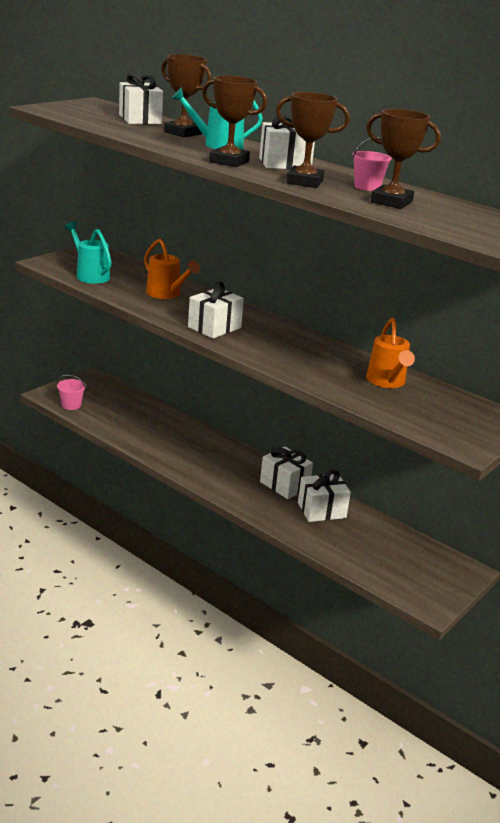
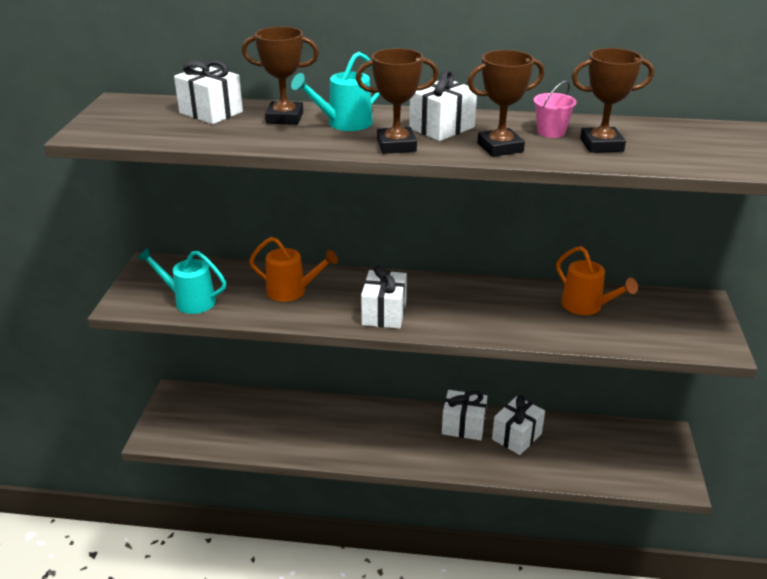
camera: 30 degrees left, 5 degrees up
pink bucket [57,375,86,410] -> none

